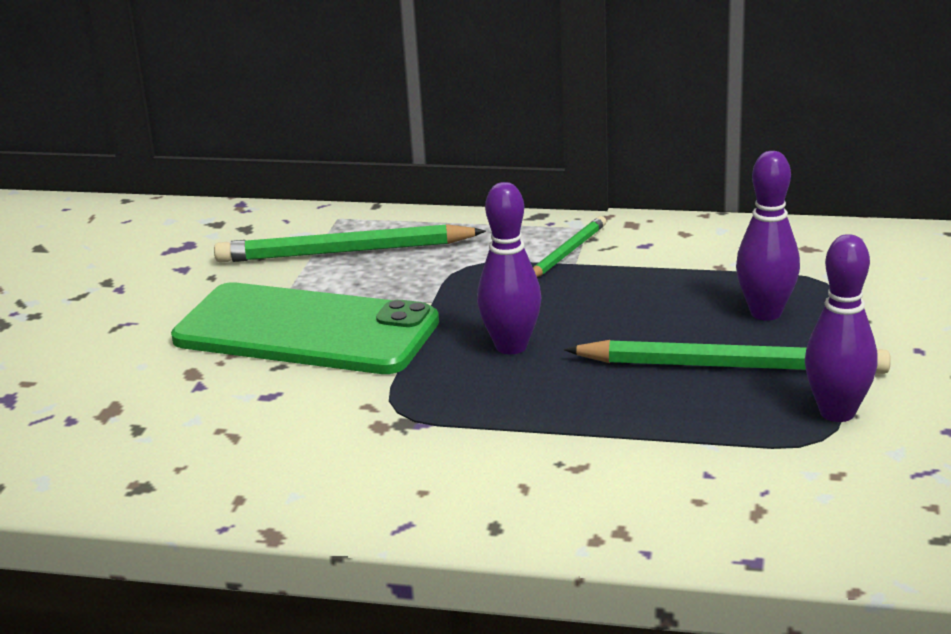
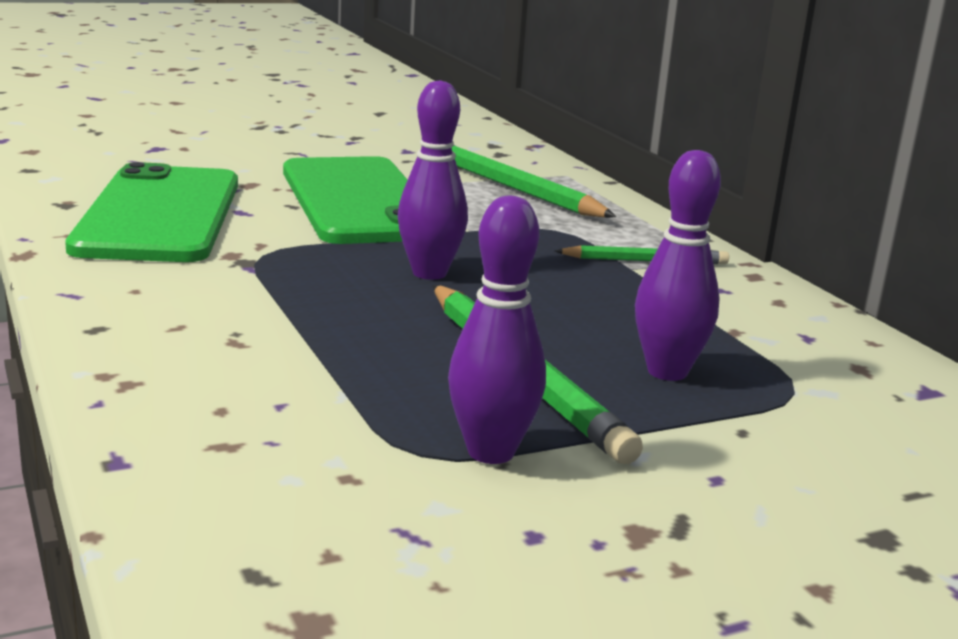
camera: 50 degrees right, 5 degrees down
none -> green phone [65,162,238,262]

